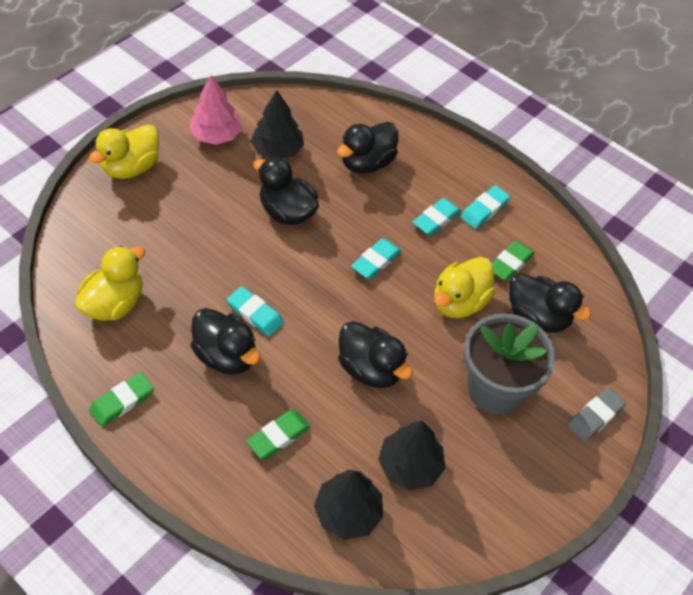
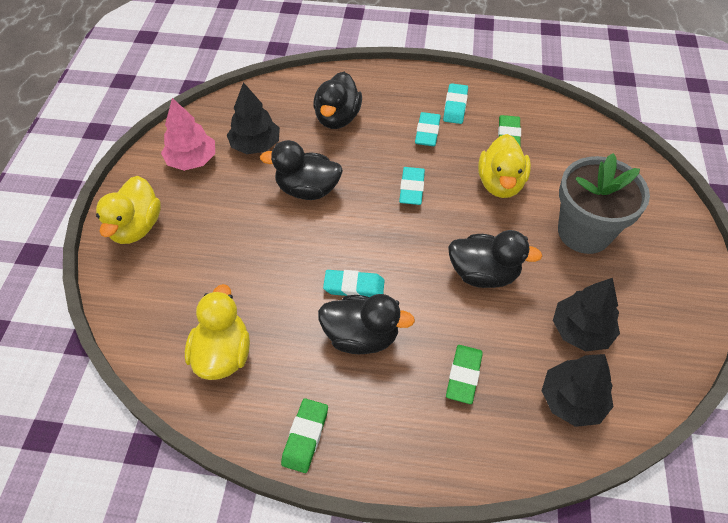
camera: 30 degrees left, 0 degrees up
black duck [509,273,591,333] -> none
grey eraser [567,387,626,442] -> none

